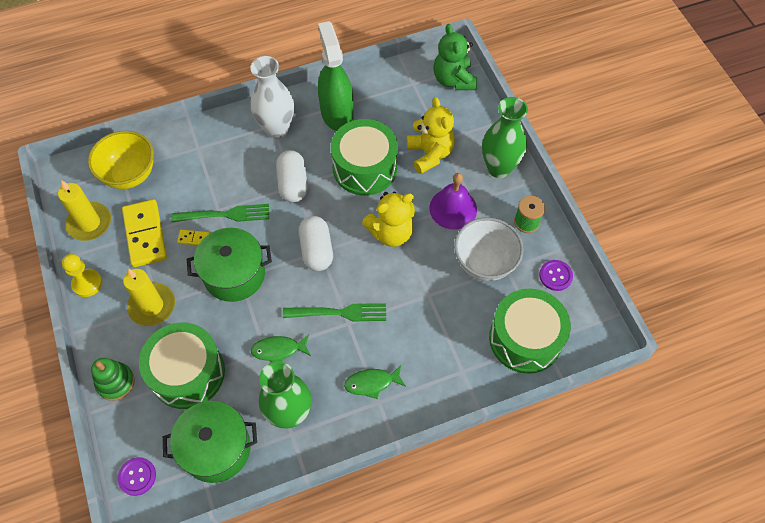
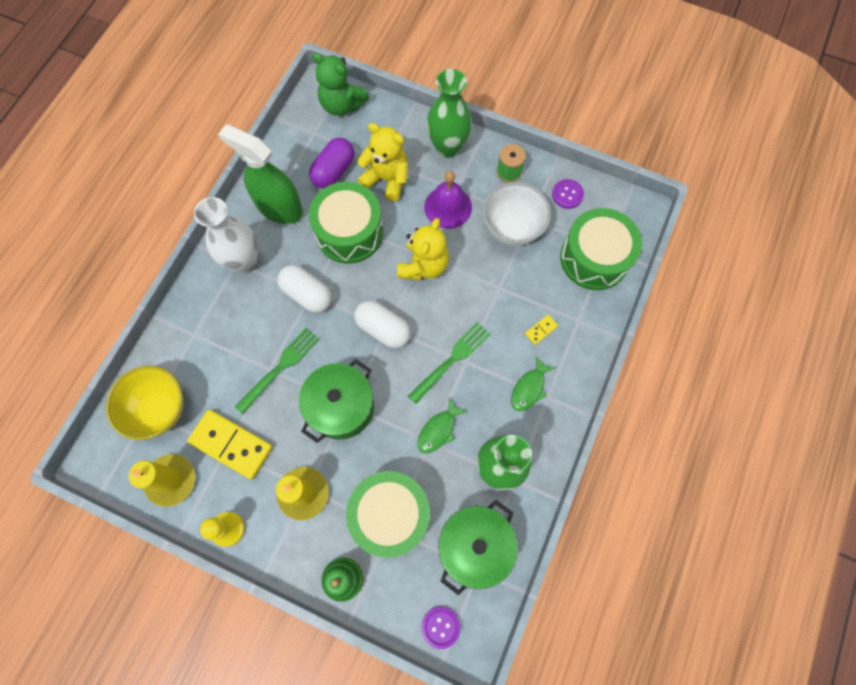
camera: 45 degrees left, 10 degrees up
yellow domino [177,230,210,245] -> yellow domino moved to [525,315,558,345]
none -> purple capsule [309,138,354,189]

